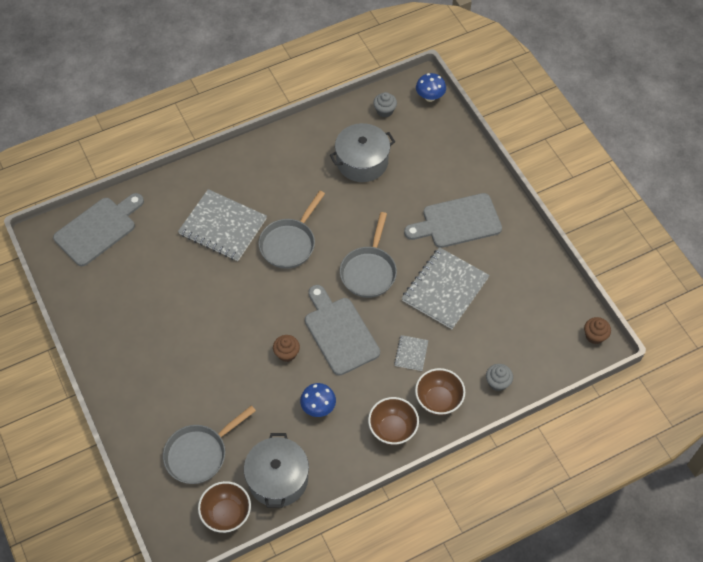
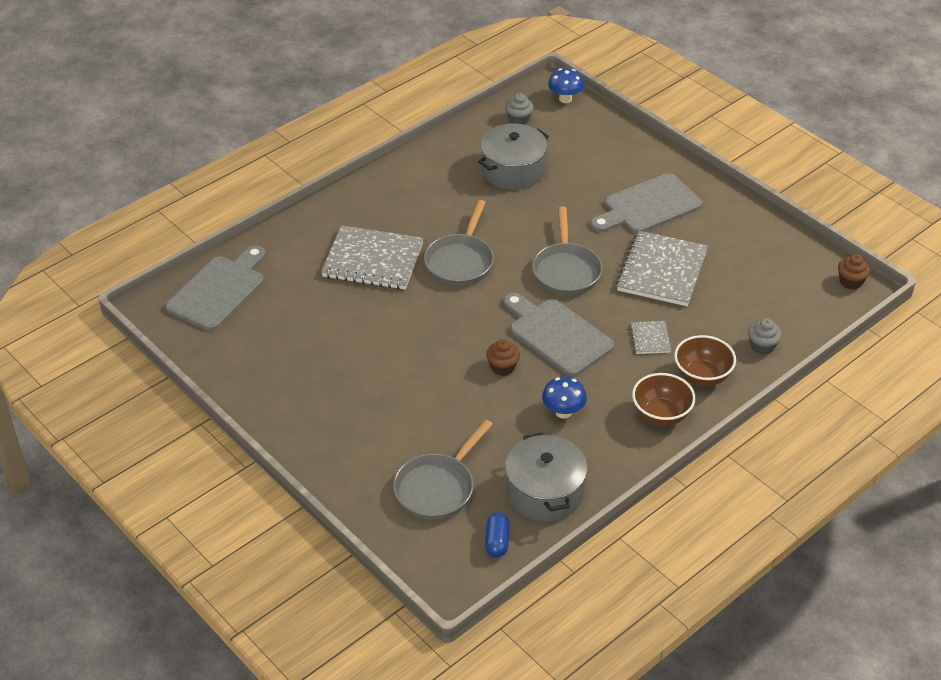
camera: 15 degrees left, 15 degrees down
brown bowl [198,481,251,533] -> blue capsule [485,512,509,557]

